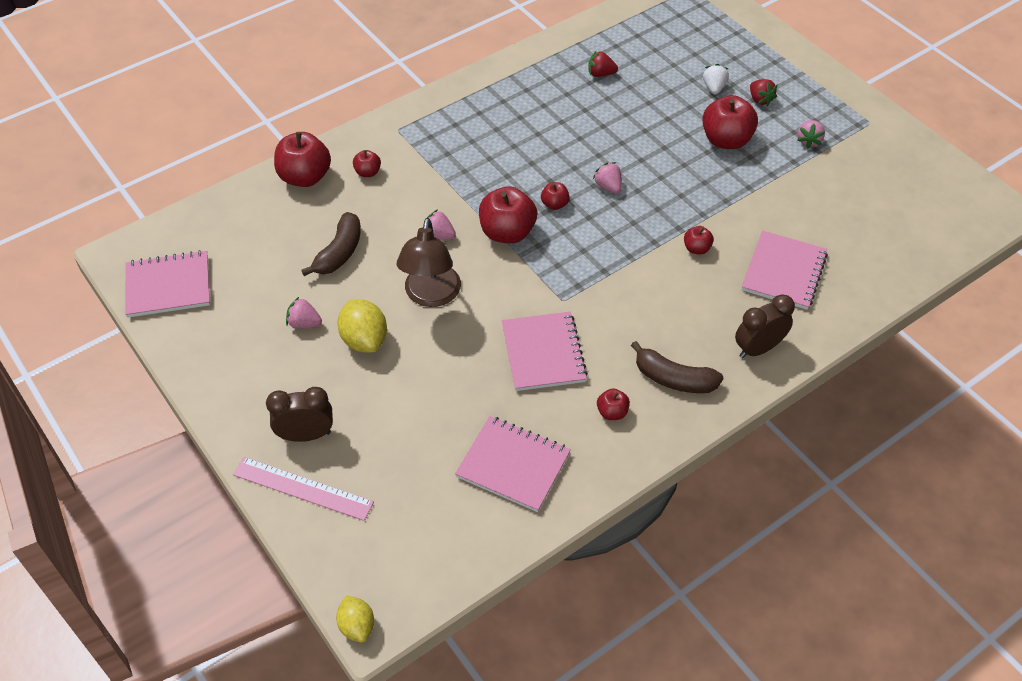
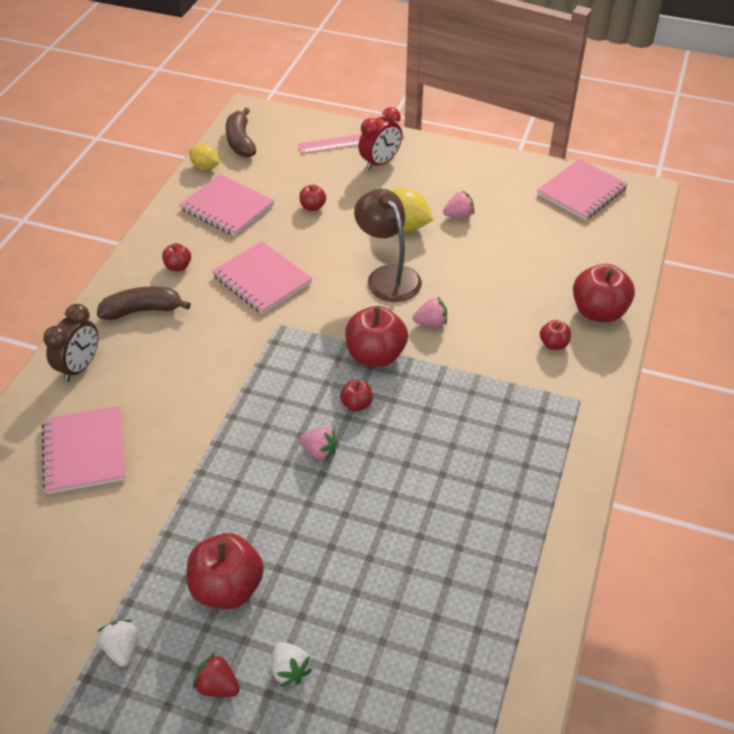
camera: 145 degrees right, 5 degrees down
brown clock [266,387,333,442] -> red clock [359,107,402,170]
brown banana [301,212,361,276] -> brown banana moved to [226,108,256,158]
yellow lemon [336,595,374,643] -> yellow lemon moved to [189,144,220,170]
pink notebook [455,416,571,512] -> pink notebook turned 45 degrees clockwise [180,174,274,236]
red strawberry [588,51,618,77] -> none
red apple [684,226,714,255] -> red apple moved to [299,184,326,211]
pink strawberry [797,120,825,148] -> white strawberry [97,620,138,667]

